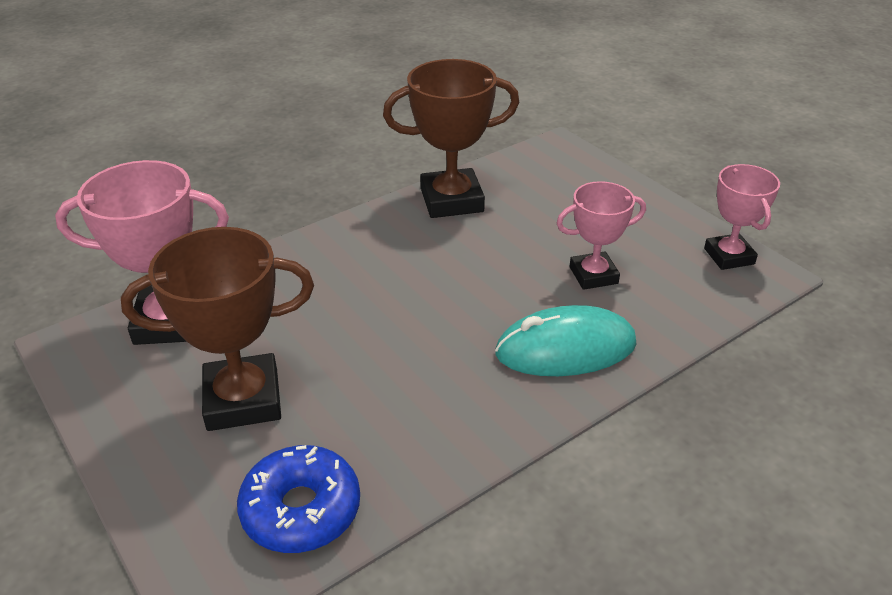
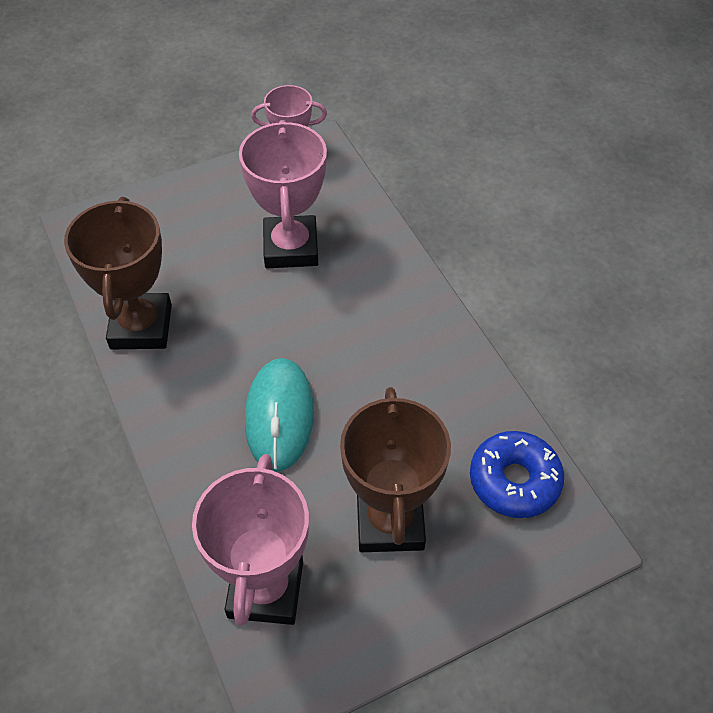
camera: 80 degrees left, 15 degrees up
turquoise mouse [495,305,636,376] -> turquoise mouse moved to [245,358,314,472]
pink trophy [556,181,646,290] -> pink trophy [239,120,327,268], size x1.60

